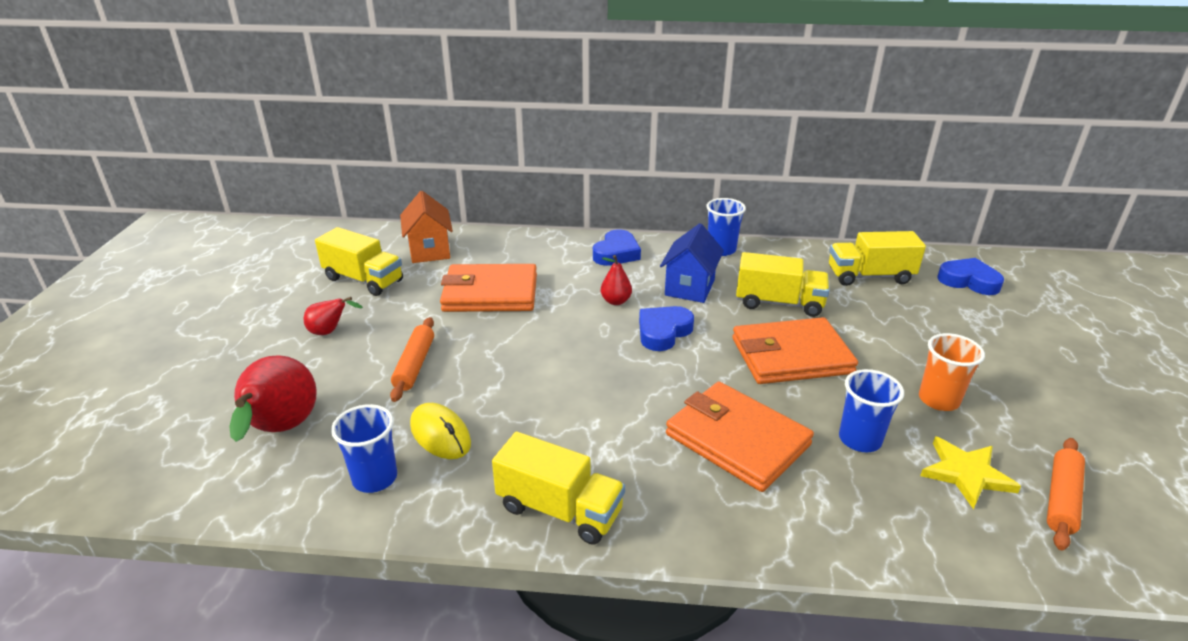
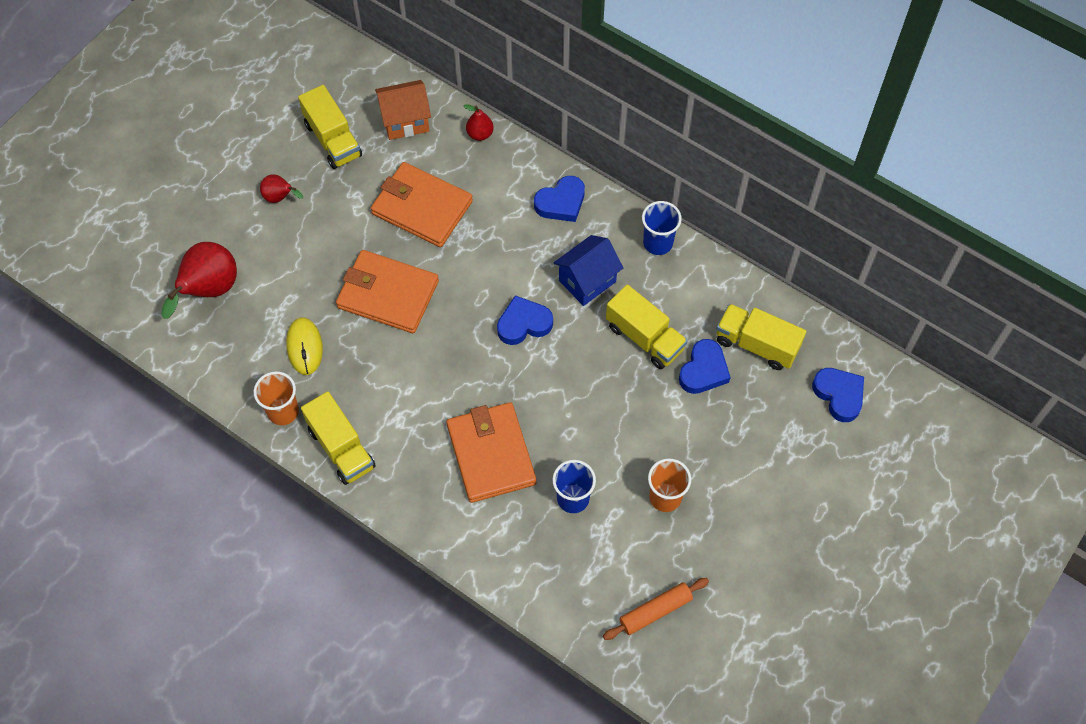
camera: 30 degrees right, 30 degrees up
blue cup [331,404,397,493] -> none
orange rolling pin [390,317,434,402] -> none
orange house [400,191,453,263] -> orange house turned 60 degrees clockwise [375,80,431,140]
red pear [601,255,632,305] -> red pear moved to [464,104,494,141]
orange wallet [732,317,858,384] -> orange wallet moved to [336,250,439,333]
yellow star [920,436,1021,509] -> none
none -> orange cup [253,371,299,425]
none -> blue heart [679,339,731,394]

